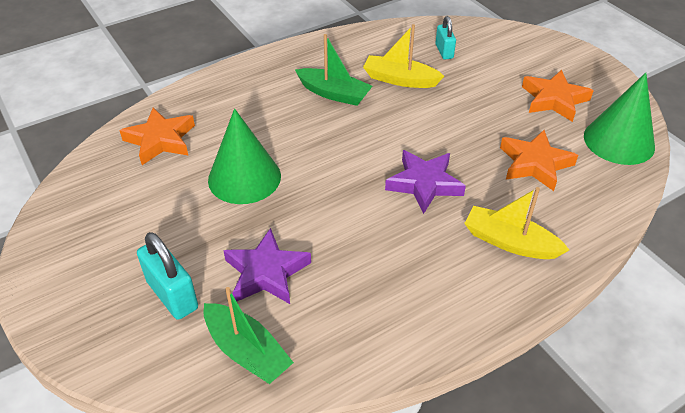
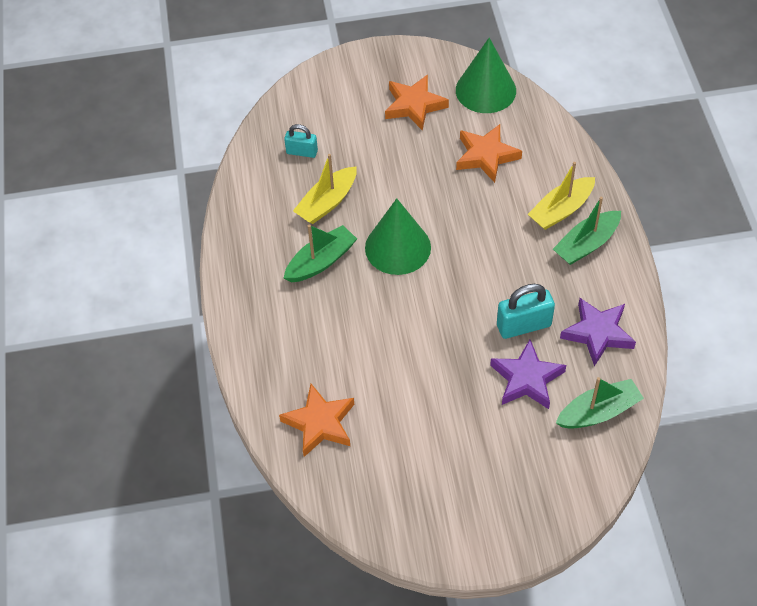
camera: 65 degrees left, 10 degrees up
turquoise padlock [137,232,198,320] -> turquoise padlock moved to [497,284,555,339]
green cone [208,109,281,204] -> green cone moved to [365,198,431,275]
purple star [385,150,466,214] -> purple star moved to [560,298,636,366]
none -> green boat [553,197,621,265]

